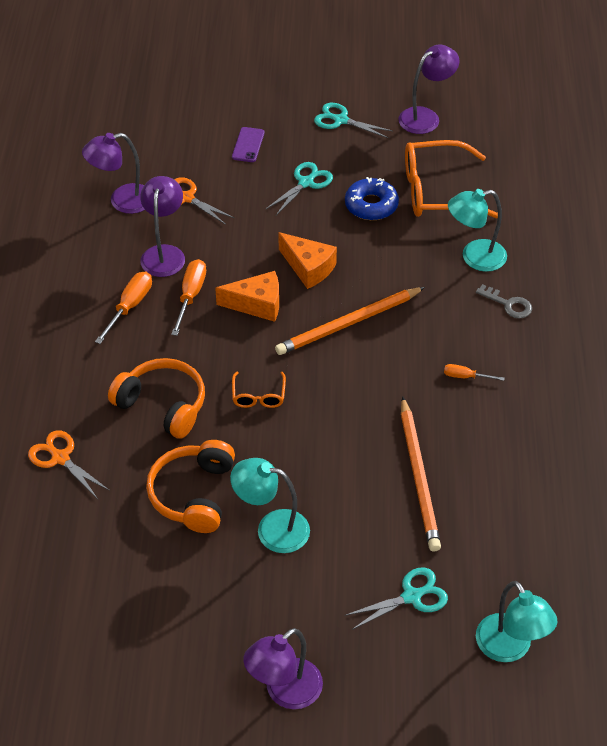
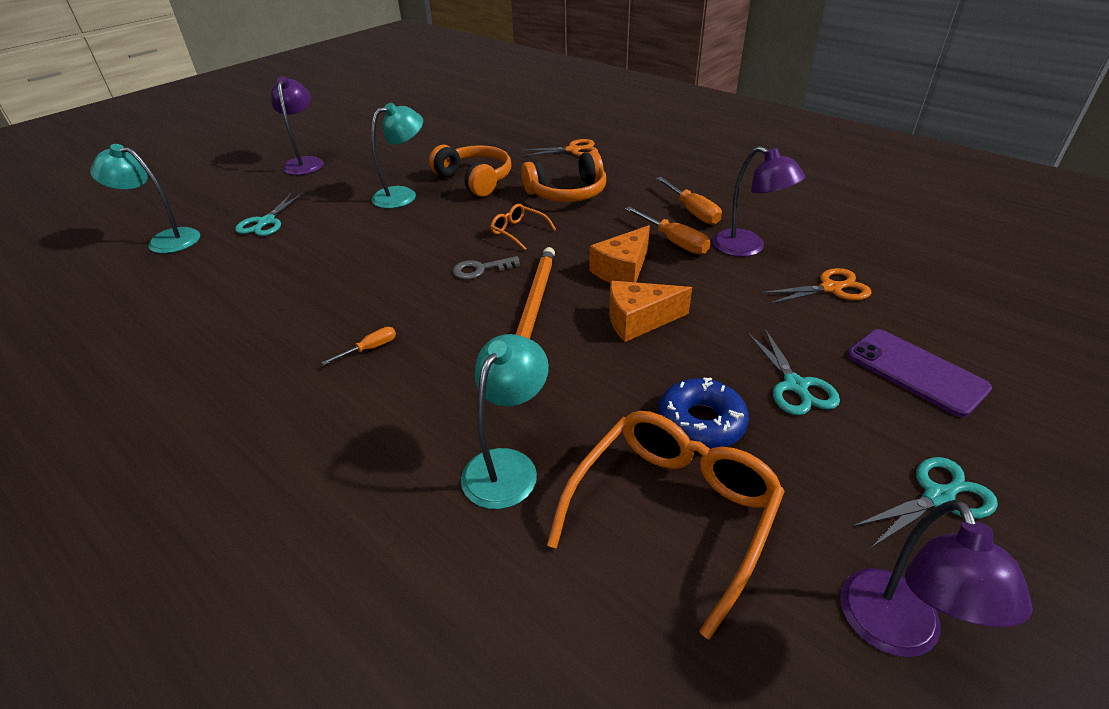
camera: 130 degrees right, 10 degrees down
purple lamp [82,133,145,214] -> none
purple phone [232,127,265,162] -> purple phone [847,329,992,417], size x1.61
orange pencil [401,396,441,551] -> none
grey key [476,284,532,319] -> grey key moved to [453,256,520,280]

